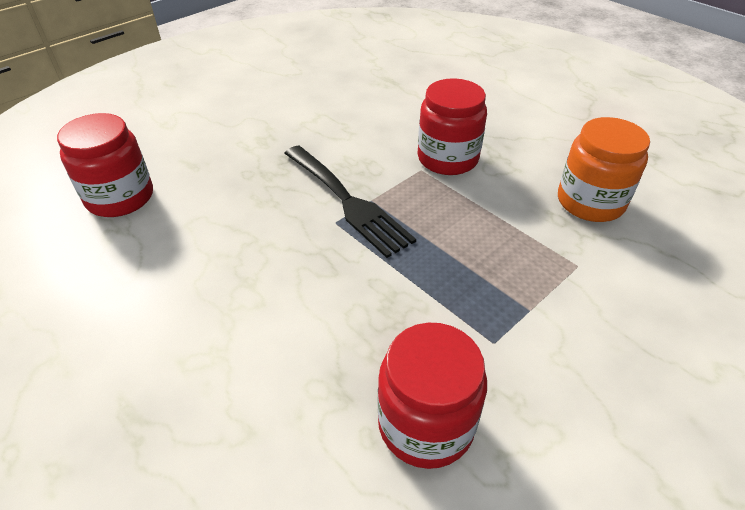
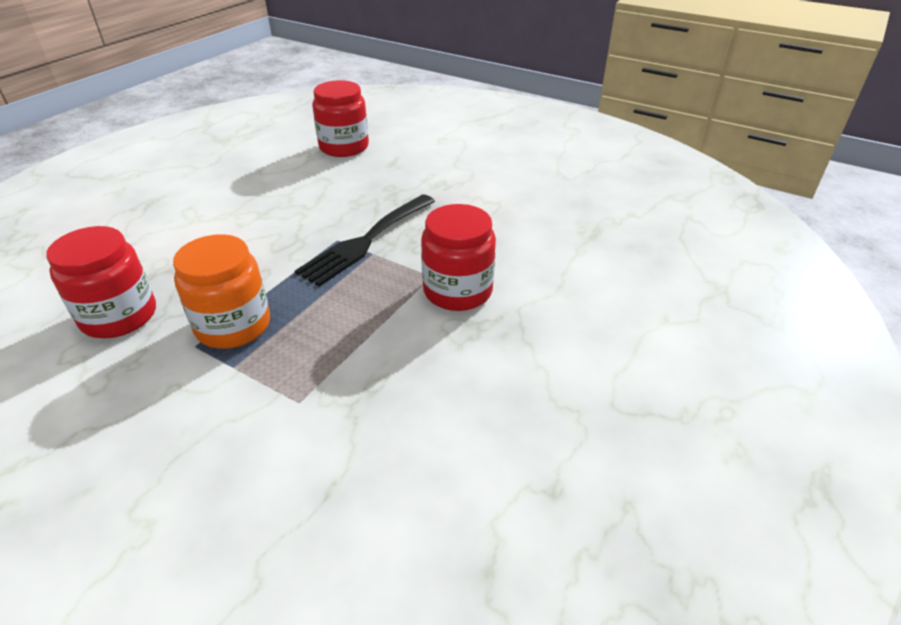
camera: 75 degrees right, 5 degrees down
orange jar [558,117,650,222] -> orange jar moved to [173,234,270,349]

